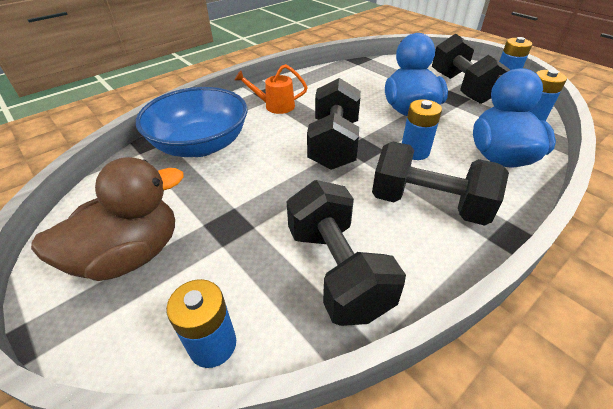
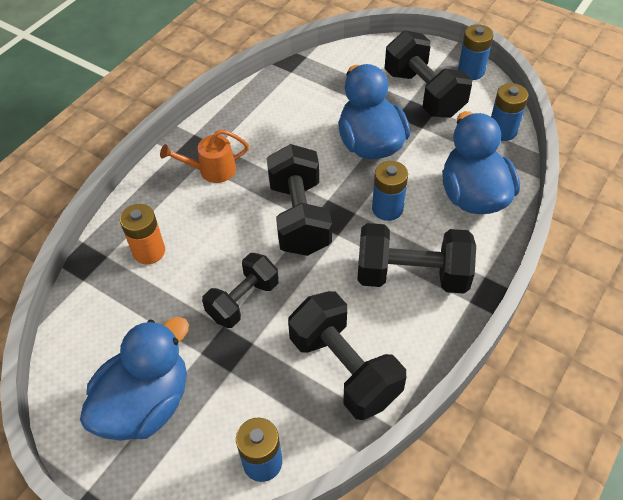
camera: 15 degrees left, 10 degrees up
brown duck [31,157,184,281] -> blue duck [80,317,189,441]
blue bowl [136,87,247,157] -> orange battery [120,204,165,264]
none -> black dumbbell [202,253,279,328]

